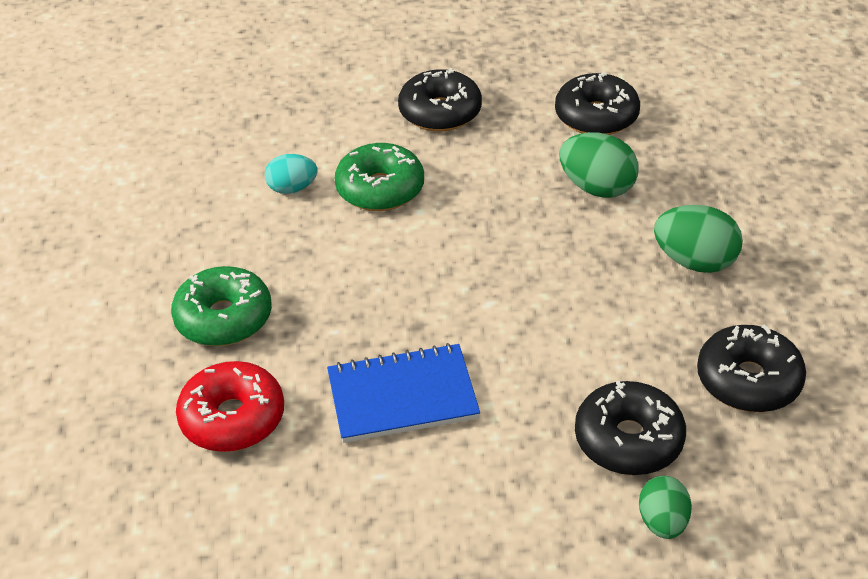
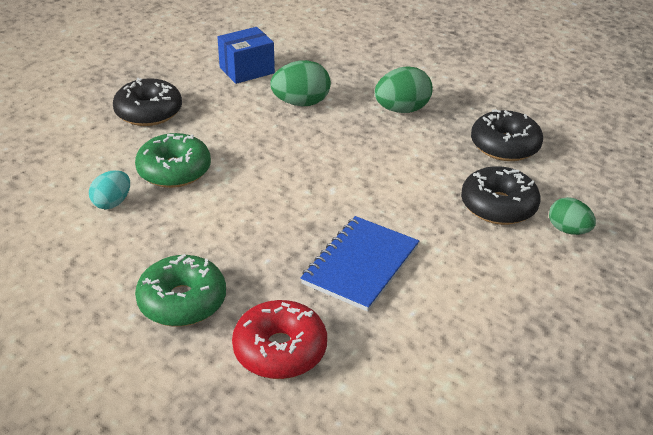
camera: 50 degrees left, 5 degrees down
black donut [555,71,640,135] -> blue box [217,27,275,84]

